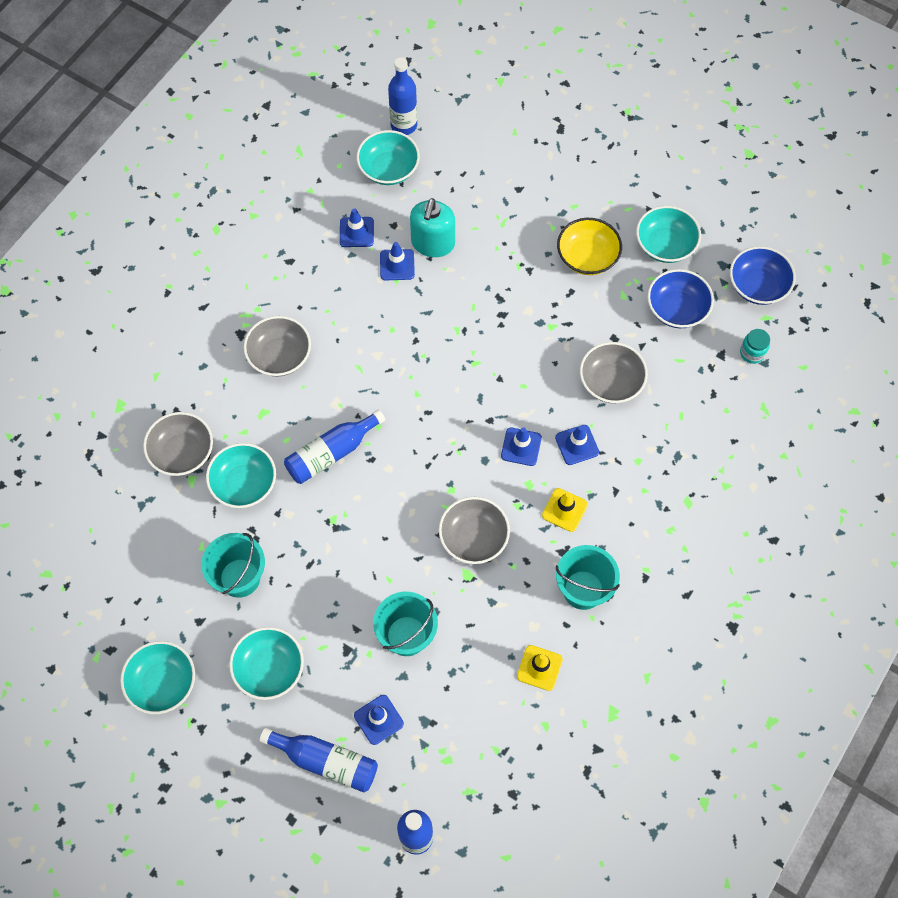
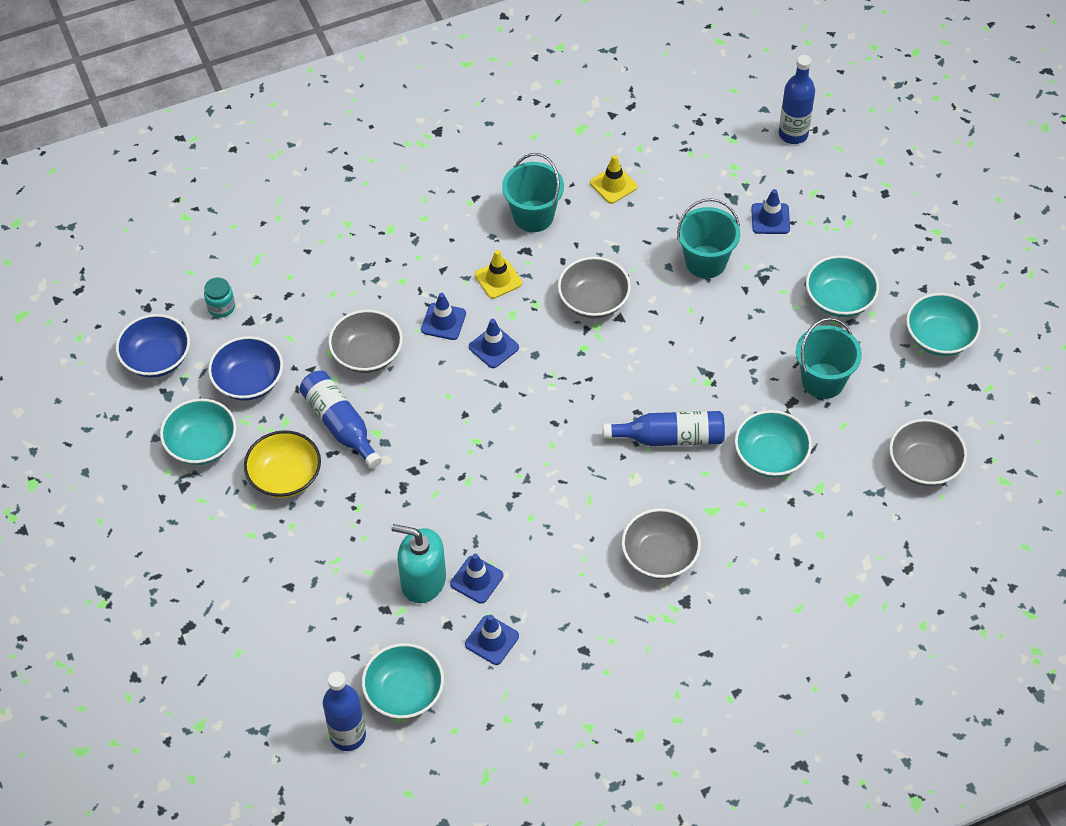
camera: 145 degrees left, 10 degrees down
grey bowl [143,412,213,476] -> grey bowl moved to [889,419,967,486]
blue bottle [260,728,378,792] -> blue bottle moved to [299,371,382,469]
turquoise soap dispenser [410,198,455,257] -> turquoise soap dispenser turned 120 degrees counterclockwise [392,524,446,603]

